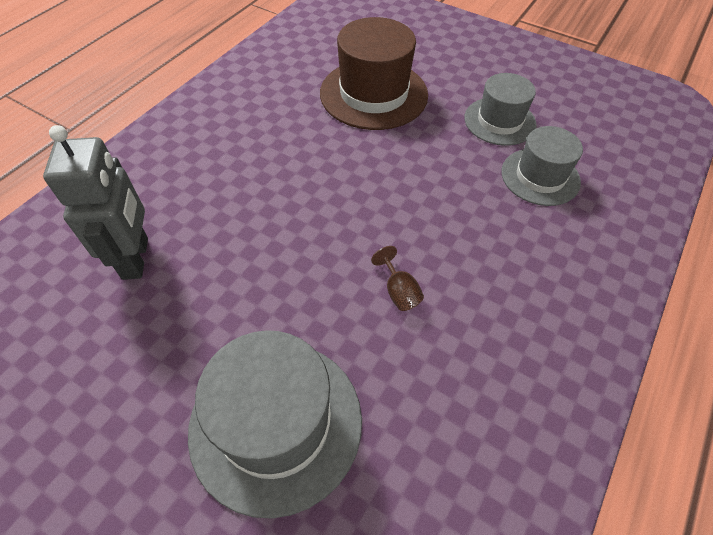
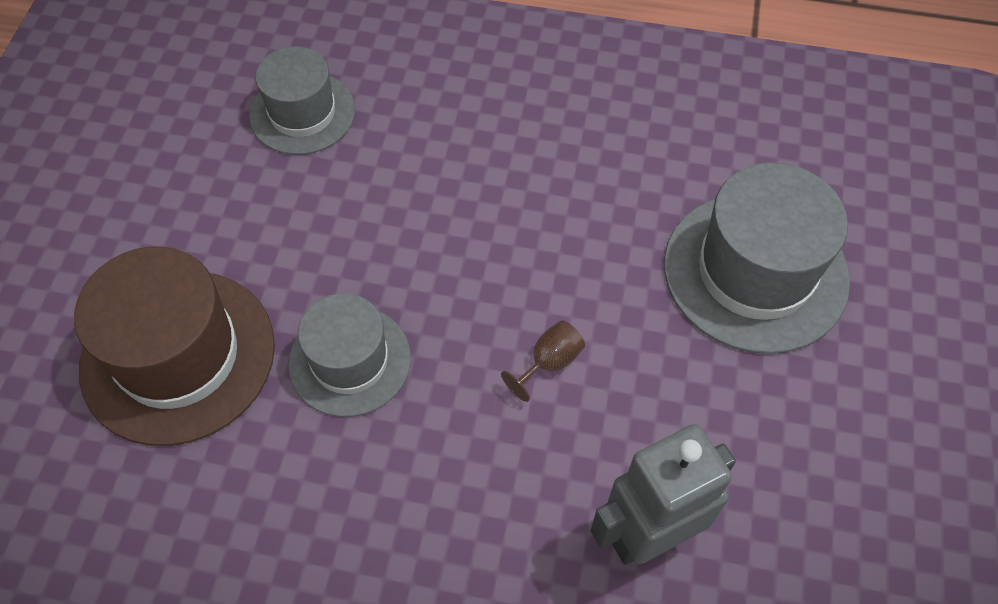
camera: 110 degrees left, 5 degrees up
brown goblet [371,246,424,311] -> brown goblet moved to [501,320,585,402]
grey hat [464,73,537,146] -> grey hat moved to [288,293,411,417]

